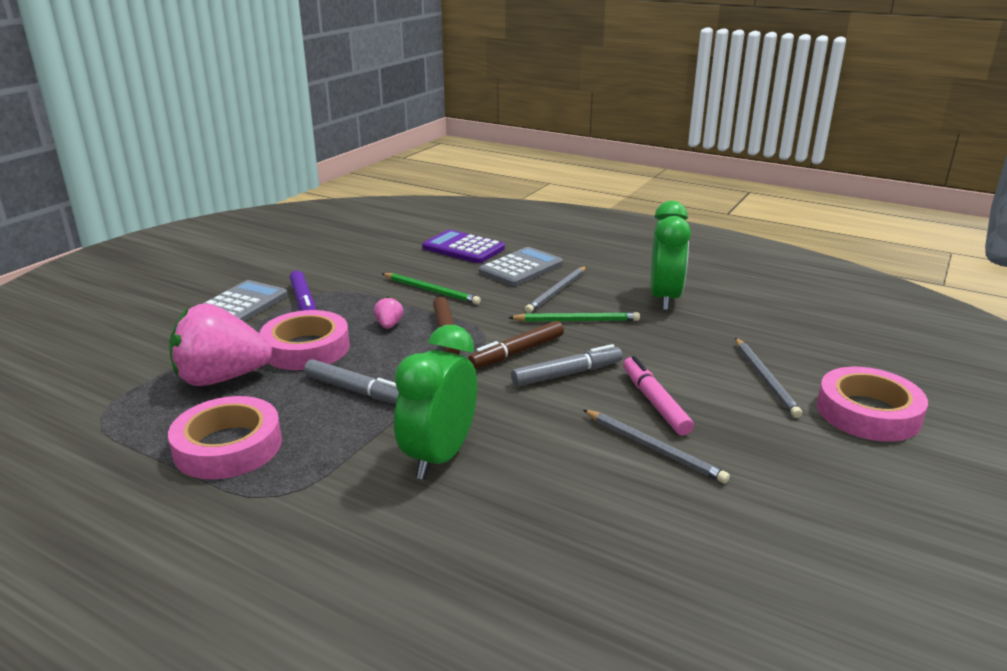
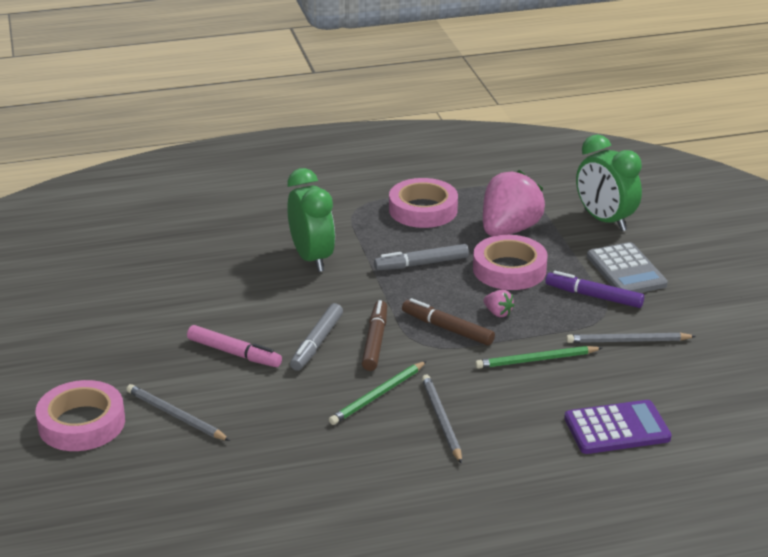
camera: 135 degrees right, 5 degrees up
grey calculator [479,247,563,286] -> none
grey pencil [583,410,730,484] -> grey pencil moved to [566,333,696,343]
green clock [650,201,691,311] -> green clock moved to [576,135,642,231]

